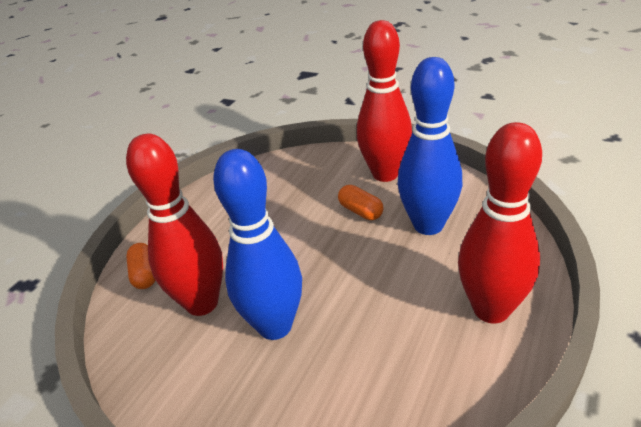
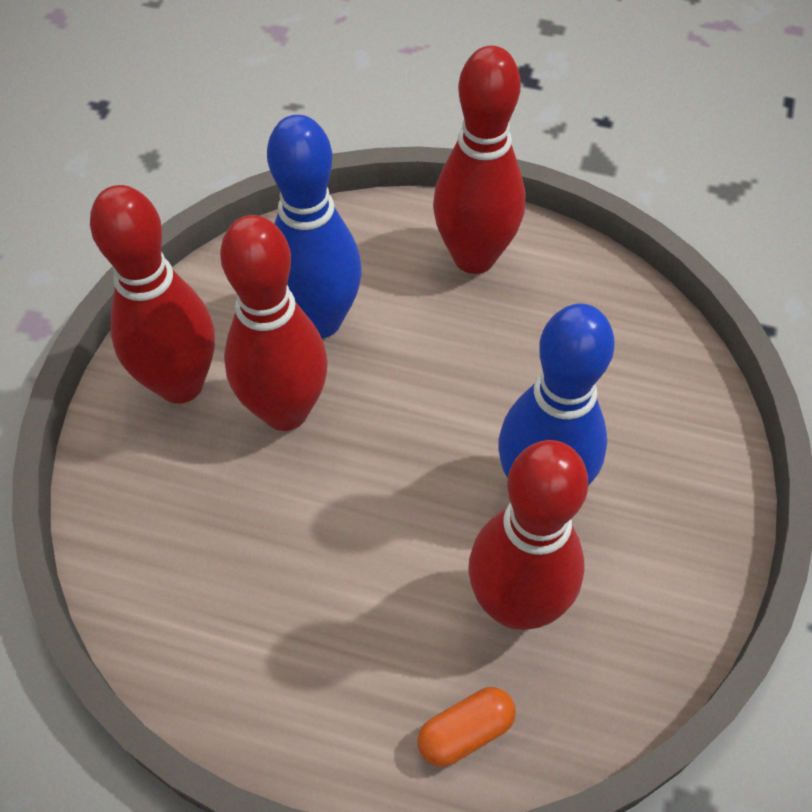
camera: 105 degrees left, 20 degrees up
orange capsule [338,185,384,220] -> red bowling pin [220,215,328,431]

